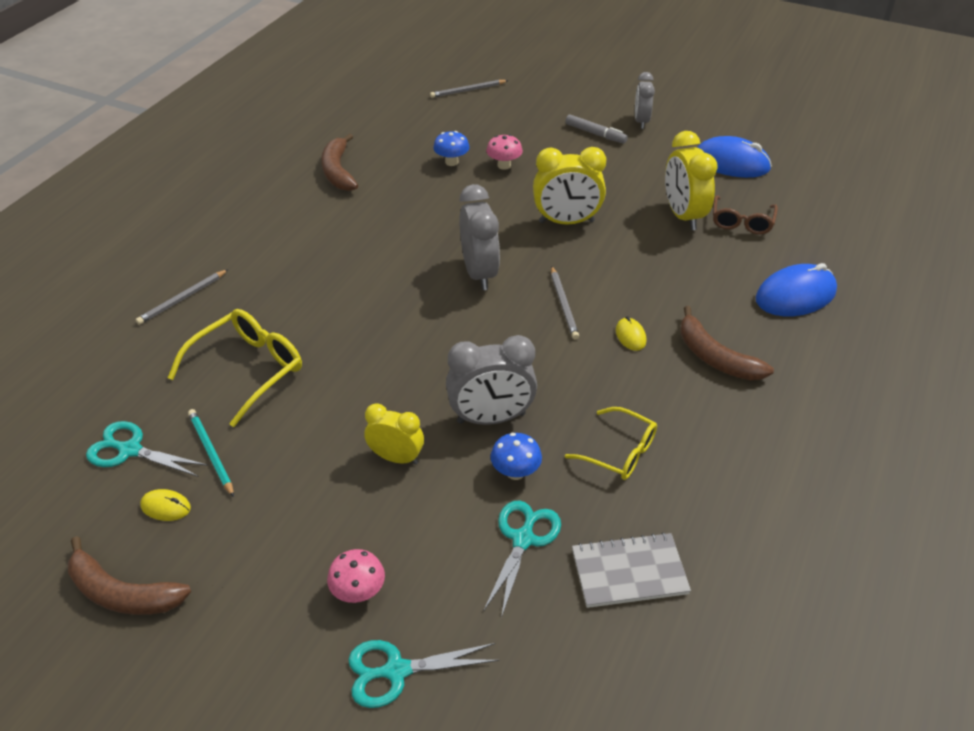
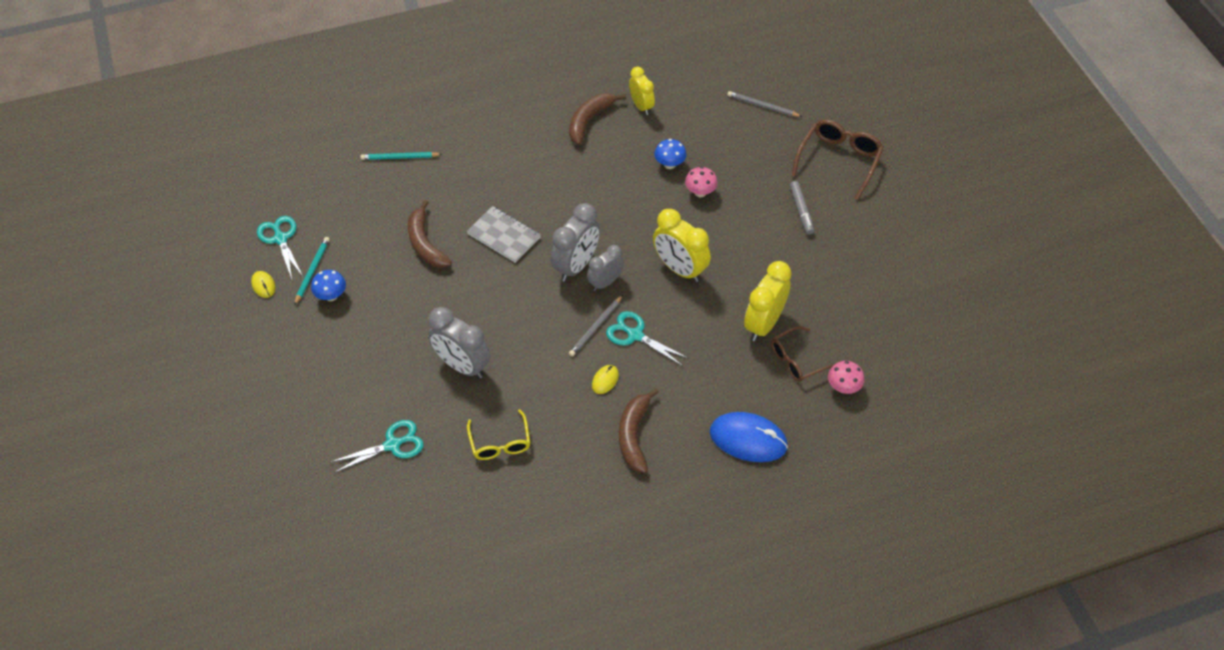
camera: 45 degrees right, 10 degrees up
brown banana [68,536,191,615] -> brown banana moved to [408,200,452,268]
grey pencil [135,269,229,325] -> turquoise pencil [360,152,443,160]
yellow glasses [168,309,302,427] -> none
pink mushroom [327,549,385,603] -> pink mushroom moved to [828,361,865,394]
turquoise scissors [348,640,499,708] -> turquoise scissors moved to [606,311,689,366]
yellow clock [365,403,424,464] -> yellow clock moved to [629,67,655,115]
blue mushroom [490,433,542,480] -> blue mushroom moved to [311,270,346,301]
grey notebook [572,532,691,608] -> grey notebook moved to [467,206,541,263]
grey clock [635,72,655,129] -> grey clock moved to [587,245,624,291]
blue mouse [697,136,772,178] -> none
none -> brown glasses [792,120,884,200]

